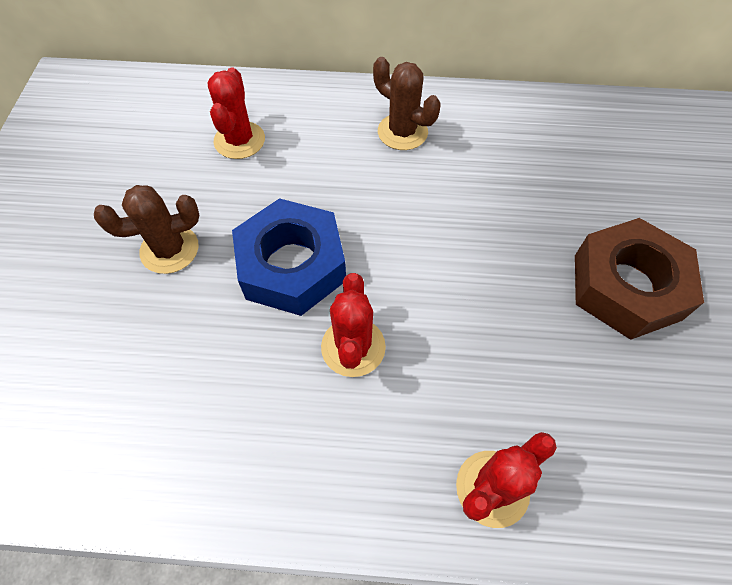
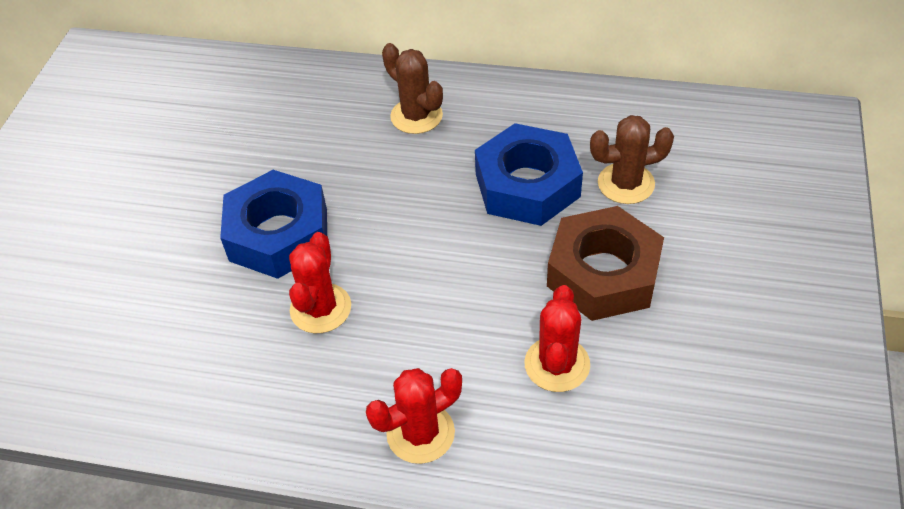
camera: 10 degrees right, 10 degrees down
brown cactus [94,185,199,274] -> brown cactus moved to [590,115,674,204]
red cactus [208,68,265,159] -> red cactus moved to [525,285,590,392]
none -> blue nut [475,123,583,226]

